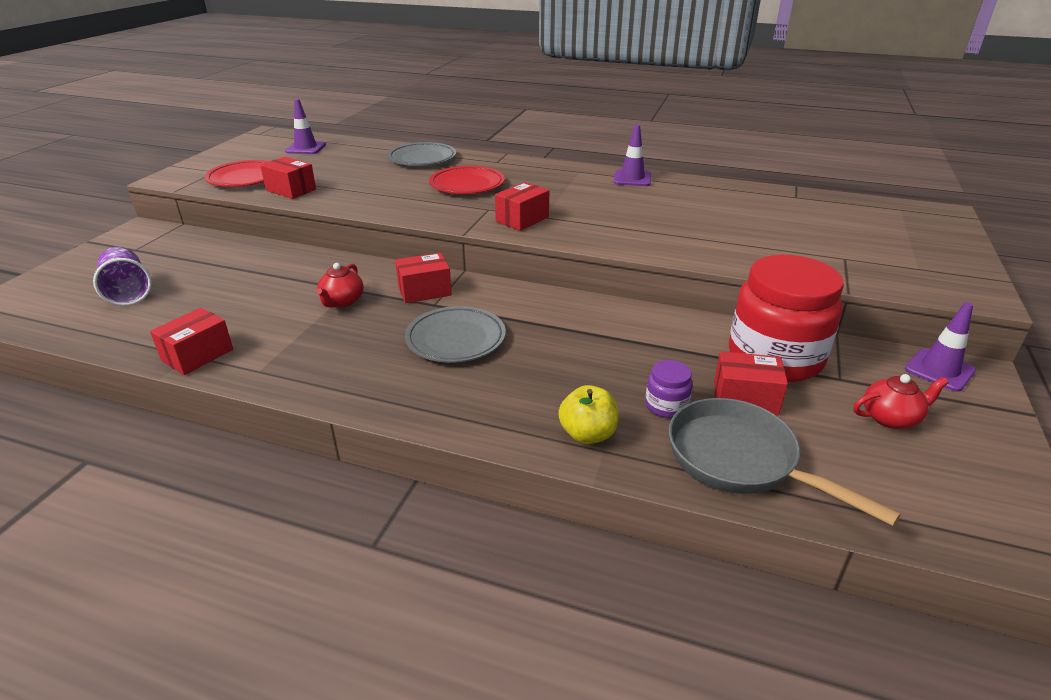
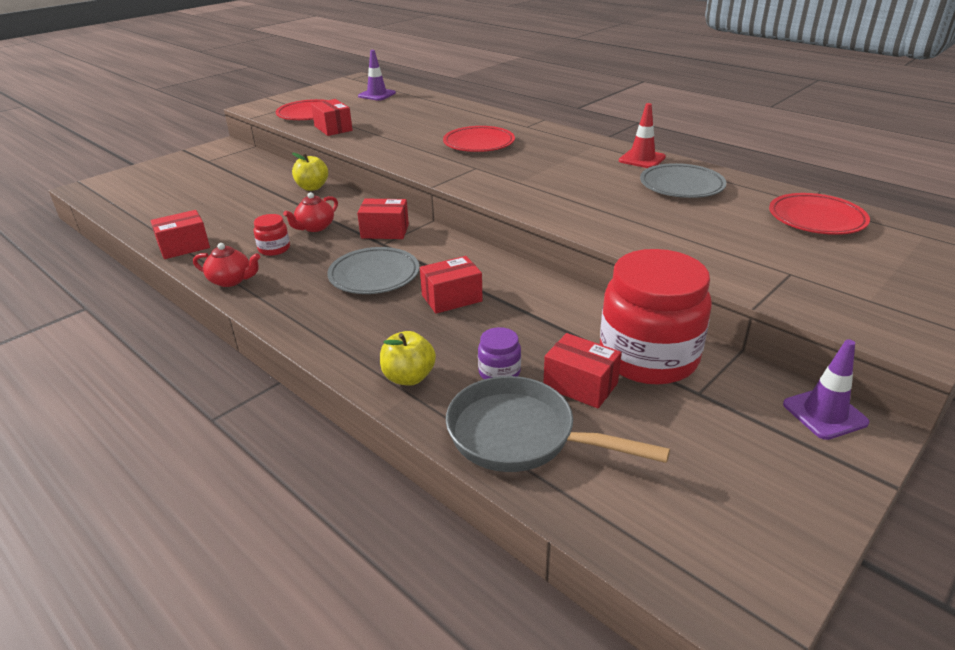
camera: 25 degrees right, 0 degrees up
purple cup [93,247,152,306] -> none
grey plate [387,142,456,166] -> grey plate moved to [640,163,727,198]
red box [495,182,549,231] -> red box moved to [420,256,483,314]
purple traffic cone [614,124,651,186] -> red traffic cone [619,103,666,168]
grey pan [669,398,901,526] -> grey pan turned 45 degrees counterclockwise [446,376,670,472]
red teapot [853,374,949,429] -> red teapot moved to [193,243,260,287]
none -> red jar [254,214,290,256]
none -> yellow apple [292,153,328,191]
none -> red plate [769,193,870,235]

